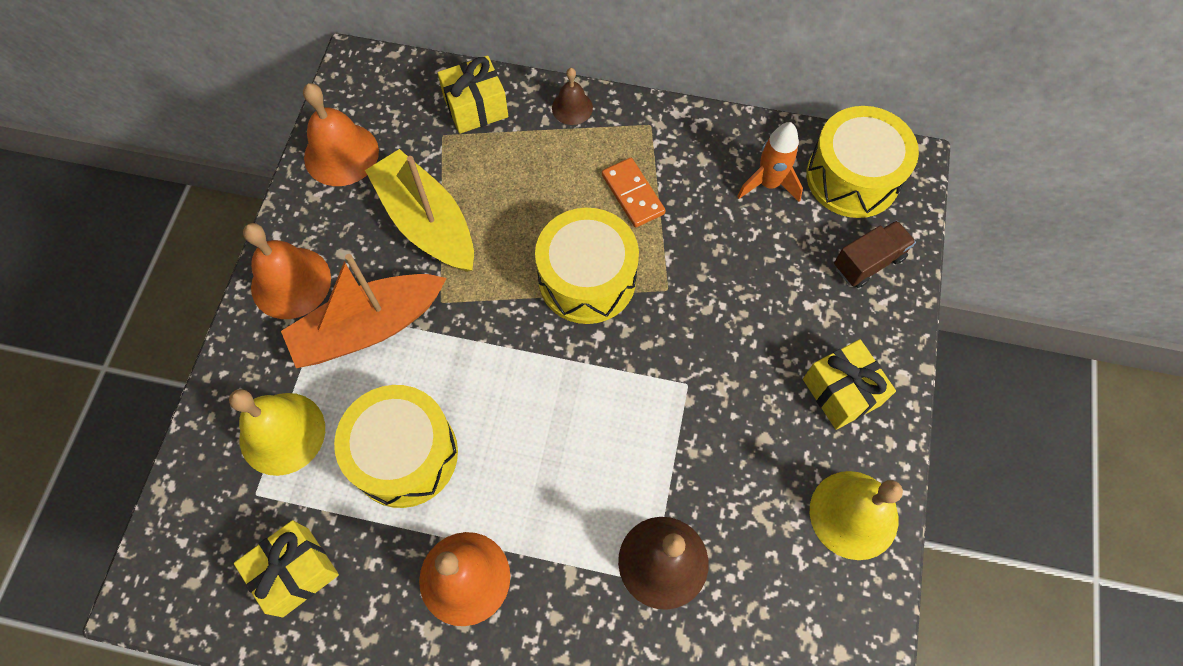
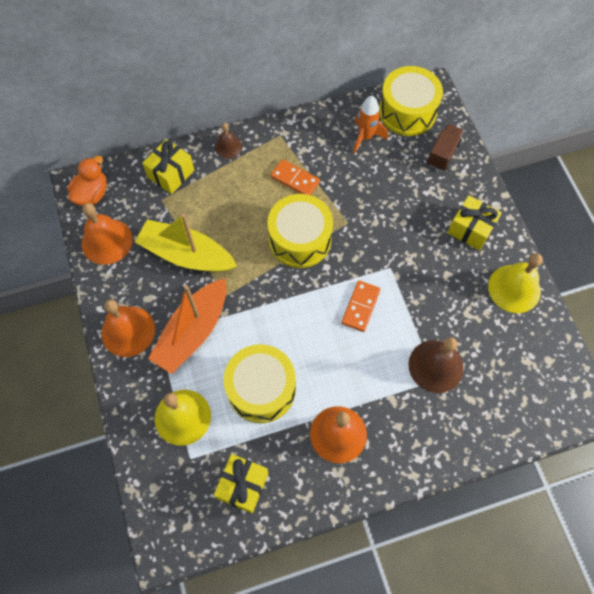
camera: 30 degrees left, 0 degrees up
none -> orange duck [68,156,107,206]
none -> orange domino [341,280,381,332]

